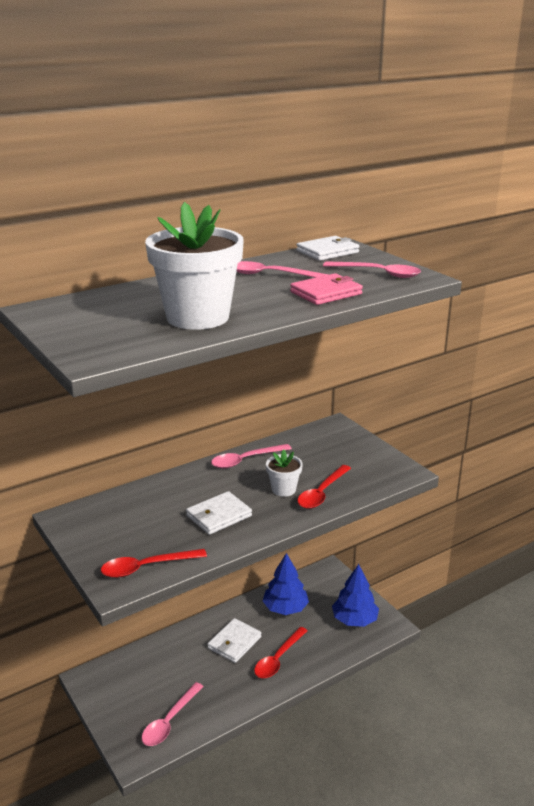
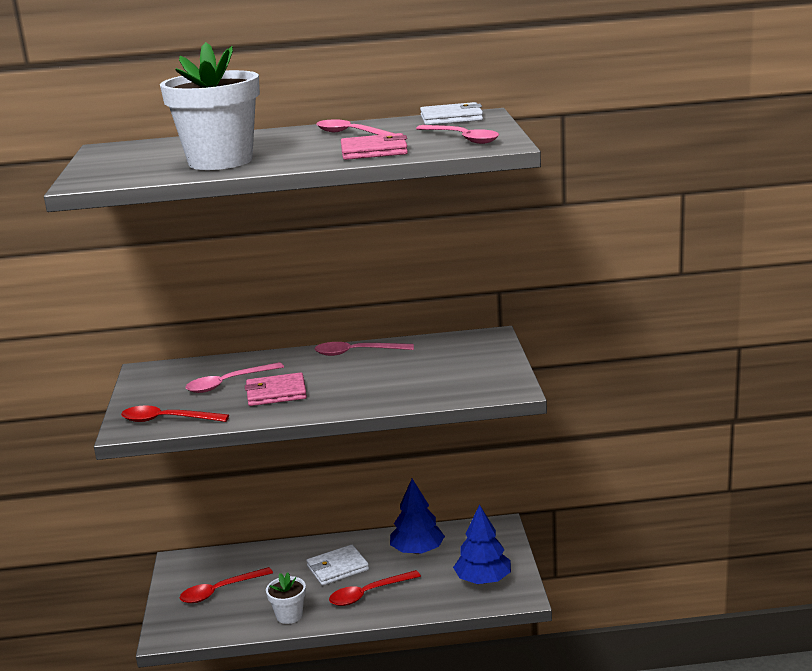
camera: 30 degrees right, 5 degrees down
pink spoon [142,682,204,746] -> pink spoon moved to [185,362,284,393]
white wallet [186,491,252,535] -> pink wallet [245,372,307,406]
white flower pot [266,449,303,497] -> white flower pot moved to [266,573,306,624]
red spoon [297,465,351,509] -> red spoon moved to [180,567,273,603]

